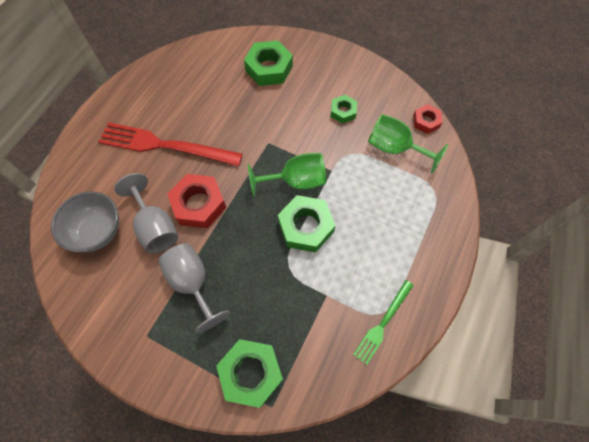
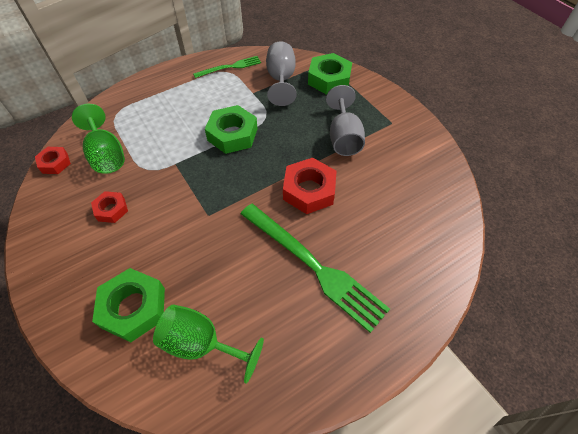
camera: 150 degrees left, 10 degrees down
grey bowl [51,191,119,252] -> none
red fork [98,122,243,166] -> green fork [241,204,390,333]
grey goblet [114,173,178,254] -> grey goblet moved to [266,42,297,106]
green goblet [248,153,326,197] -> green goblet moved to [153,304,264,384]
green nut [331,95,357,124] -> red nut [91,191,128,223]

